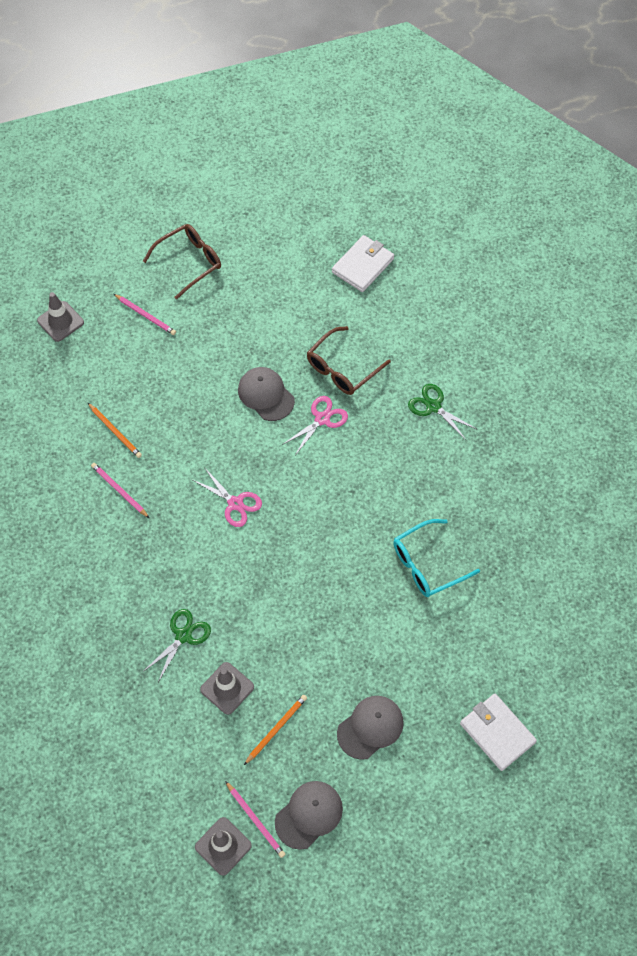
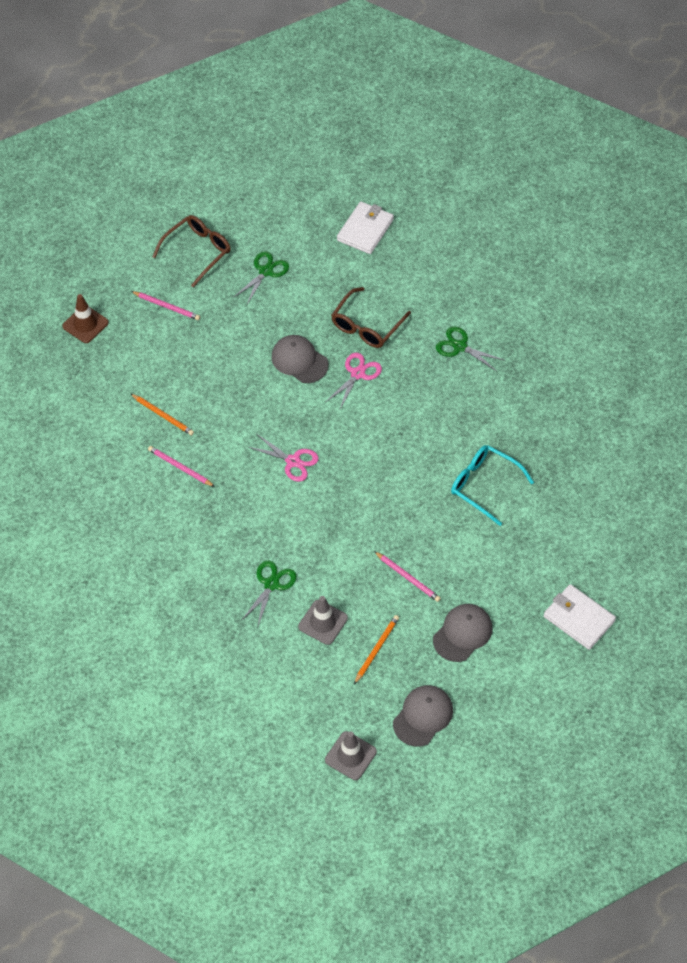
camera: 10 degrees left, 5 degrees down
grey traffic cone [37,292,84,342] -> brown traffic cone [62,294,109,343]
pink pencil [225,781,285,858] -> pink pencil moved to [374,551,441,602]
turquoise glasses [393,519,480,597] -> turquoise glasses turned 75 degrees clockwise [451,445,534,526]
none -> green scissors [233,251,289,304]

